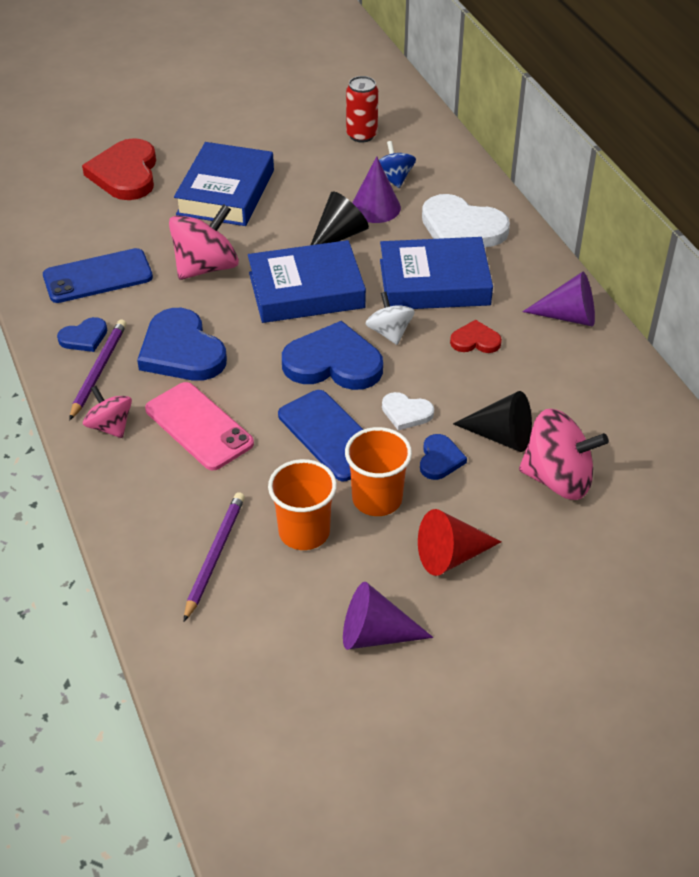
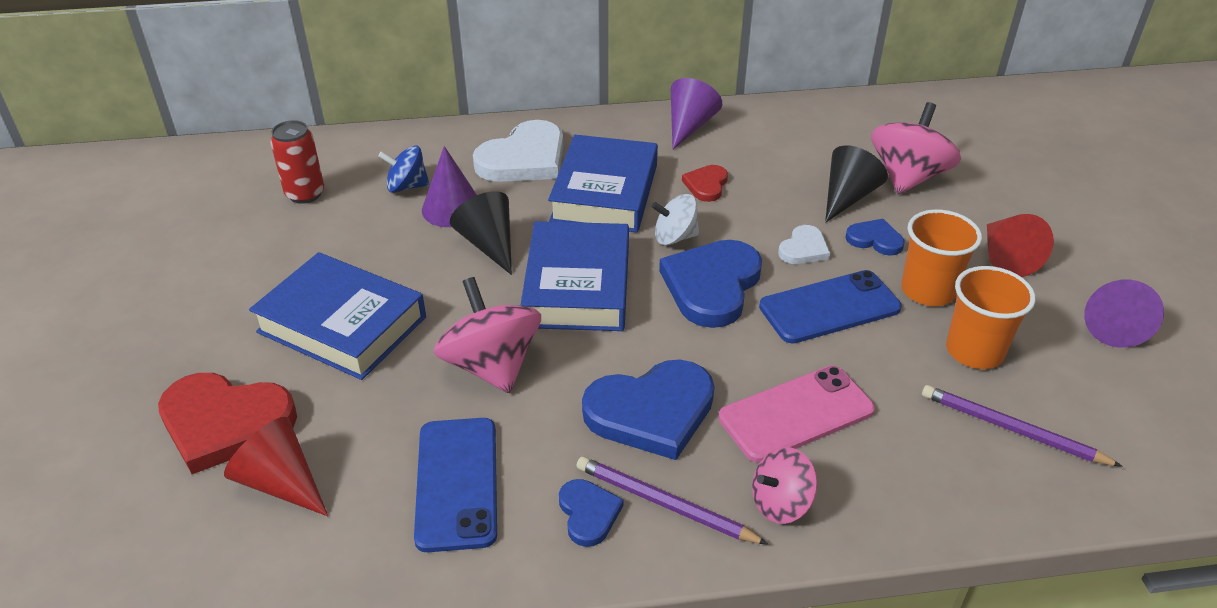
camera: 75 degrees left, 5 degrees down
none -> red cone [224,417,328,516]

